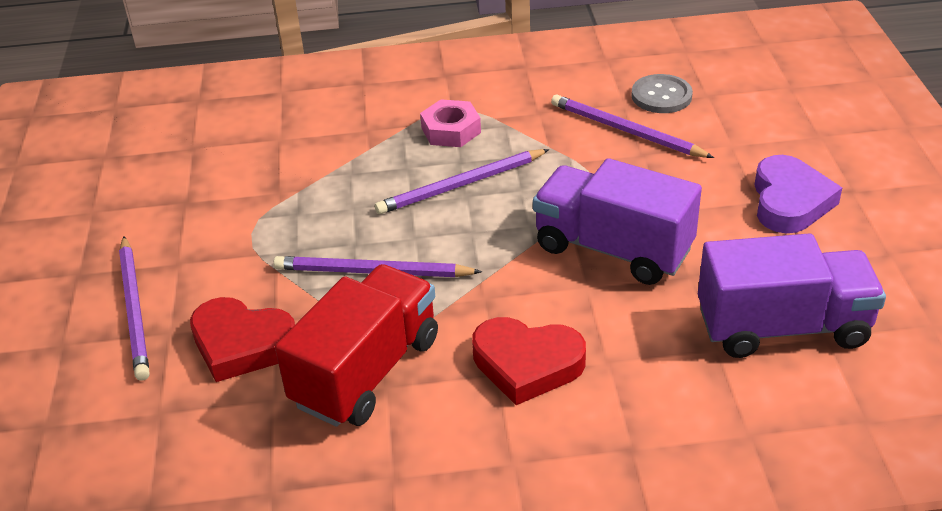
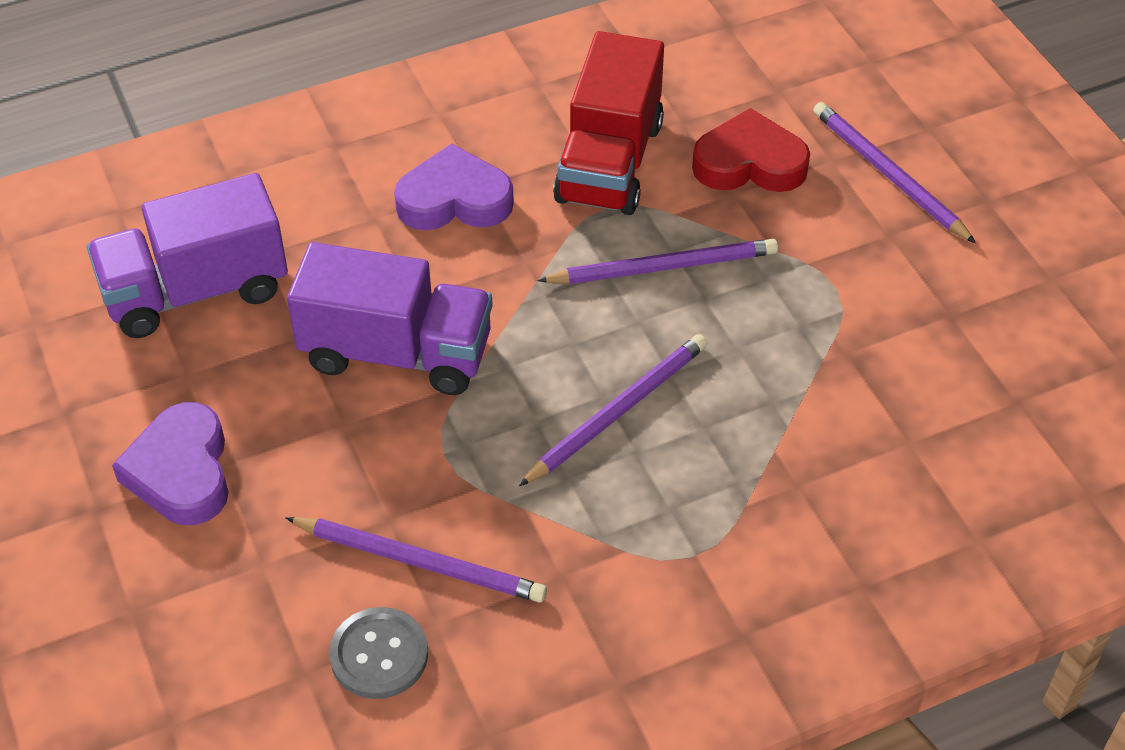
camera: 160 degrees right, 10 degrees up
pink nut [420,99,481,147] -> none
red heart [472,317,586,405] -> purple heart [394,143,514,230]

